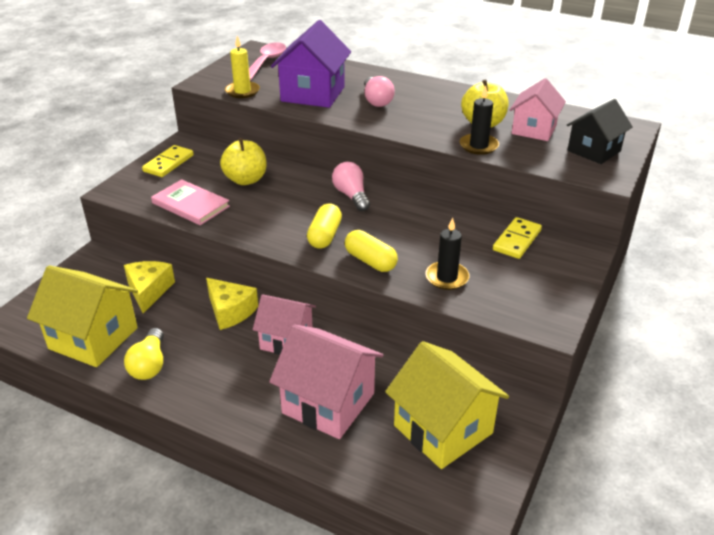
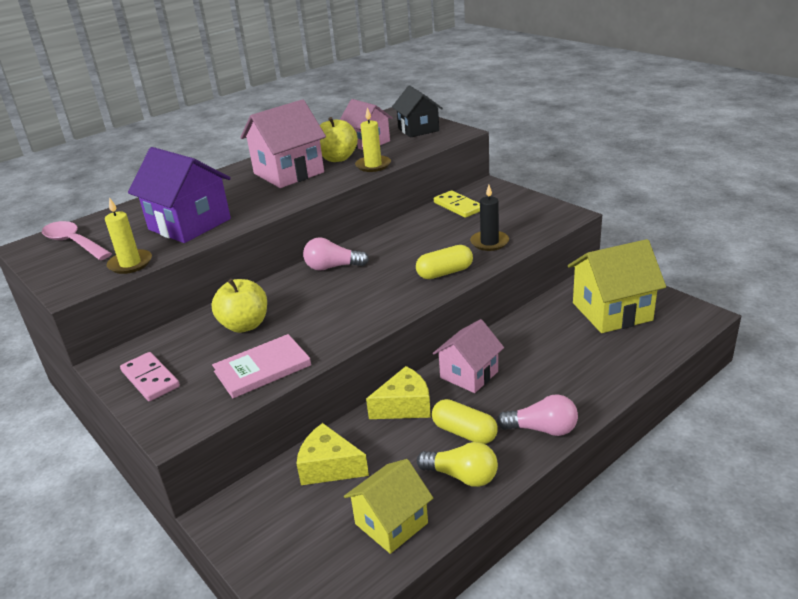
camera: 65 degrees left, 5 degrees down
yellow house [27,265,138,367] -> yellow house [344,459,433,554], size x0.66
yellow domino [142,145,194,177] -> pink domino [120,352,180,401]
pink house [269,324,383,439] -> pink house moved to [240,99,326,188]
yellow capsule [307,204,342,249] -> yellow capsule moved to [432,399,498,444]
pink light bulb [364,76,395,107] -> pink light bulb moved to [497,394,578,436]
black candle [460,85,499,155] -> yellow candle [355,107,391,172]

